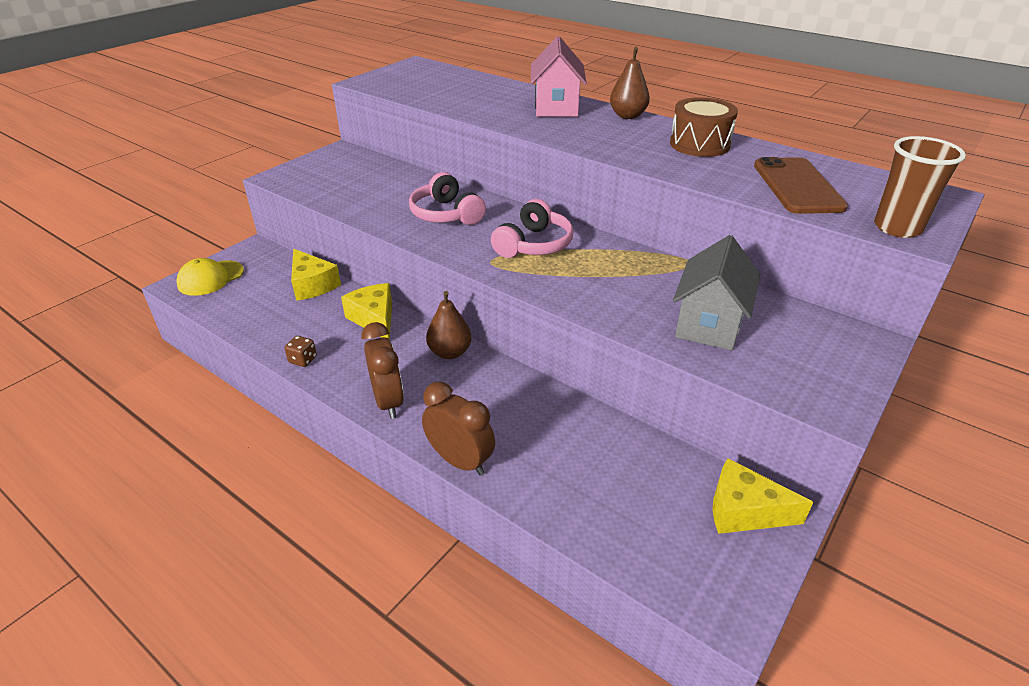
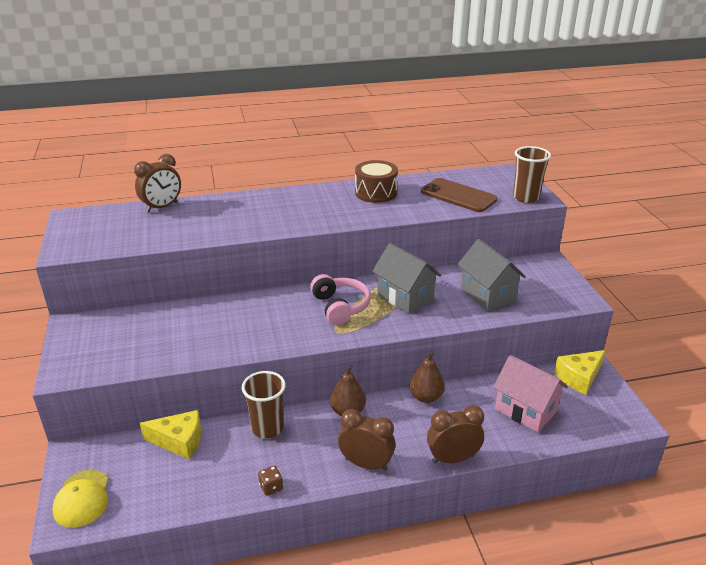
camera: 50 degrees left, 5 degrees down
yellow cheese [341,283,392,340] -> brown cup [242,371,286,439]
pink headphones [409,172,486,225] -> none
pink house [531,36,587,117] -> pink house moved to [493,355,568,433]
brown pear [610,47,650,119] -> brown pear moved to [409,351,445,403]
none -> brown clock [134,154,181,213]
none -> grey house [372,243,441,314]

